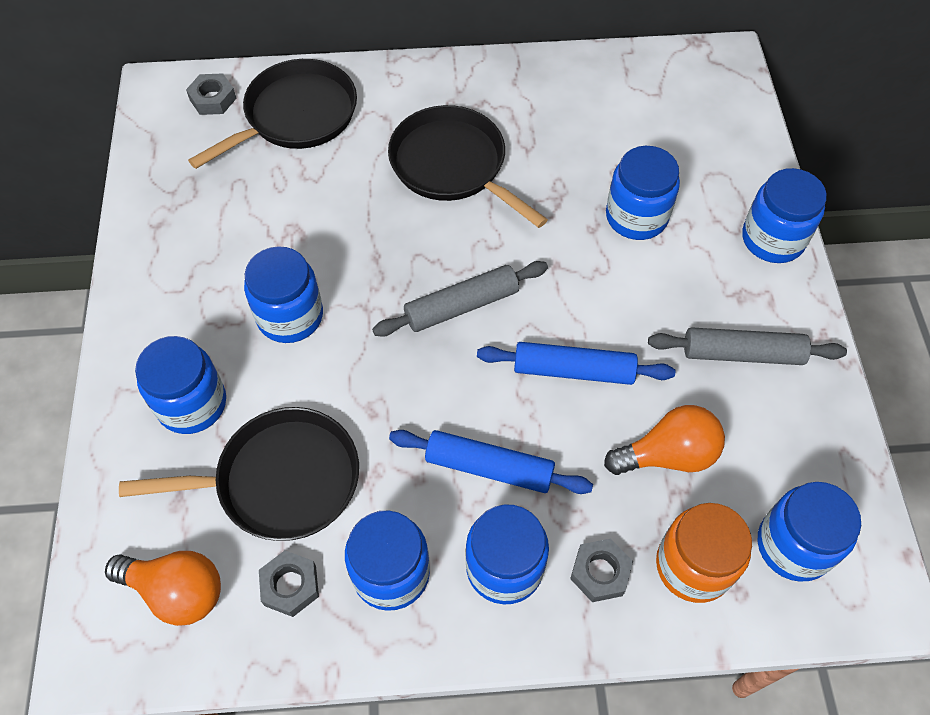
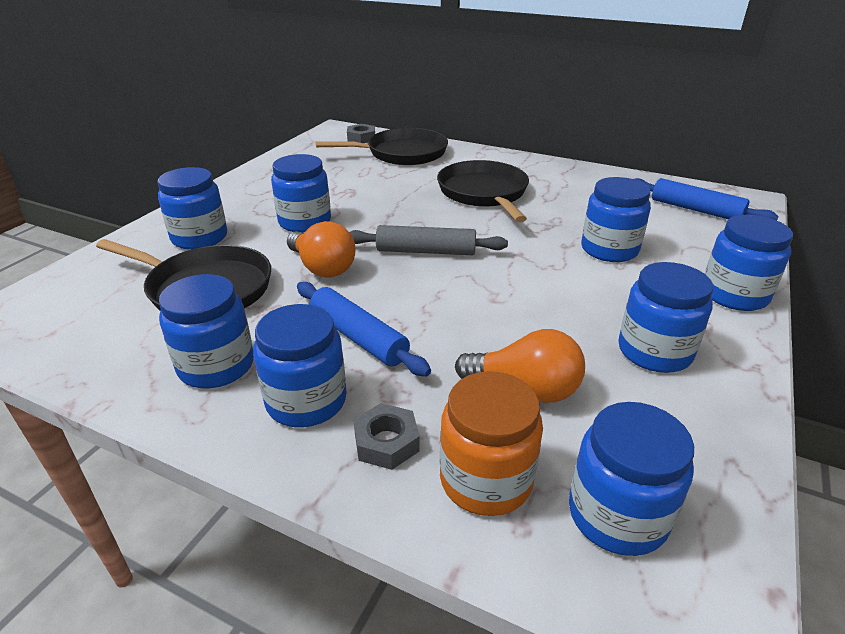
camera: 30 degrees right, 25 degrees down
orange light bulb [105,551,221,626] -> orange light bulb moved to [287,221,356,278]
grey nut [259,550,319,617] -> none
blue rolling pin [477,342,675,385] -> blue rolling pin moved to [634,178,779,220]
grey rolling pin [648,327,847,365] -> blue jar [618,262,713,373]

